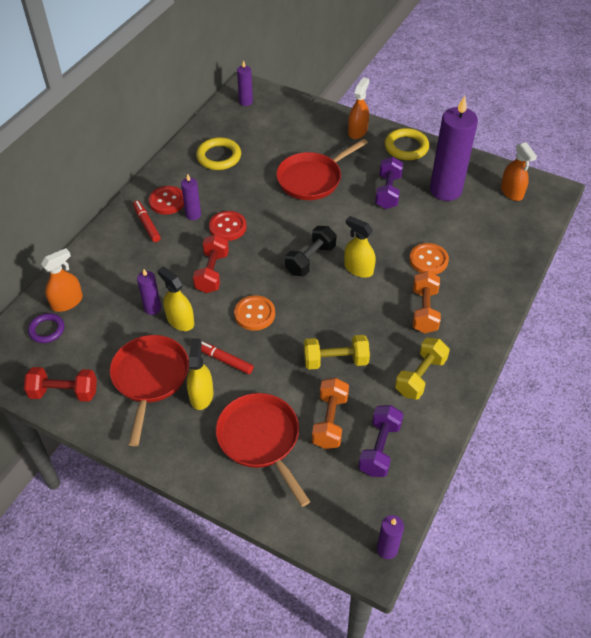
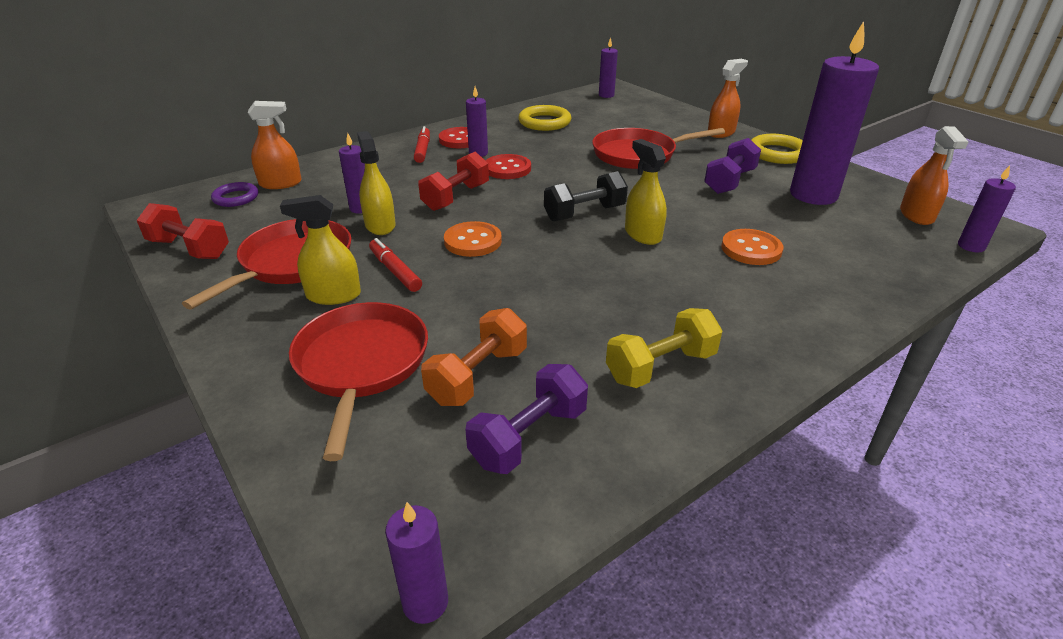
camera: 25 degrees right, 15 degrees down
yellow spray bottle [187,338,213,410] -> yellow spray bottle turned 120 degrees counterclockwise [280,195,361,305]
yellow dumbbell [304,335,370,370] -> none
orange dumbbell [413,271,441,333] -> none
none -> purple candle [958,165,1016,252]

